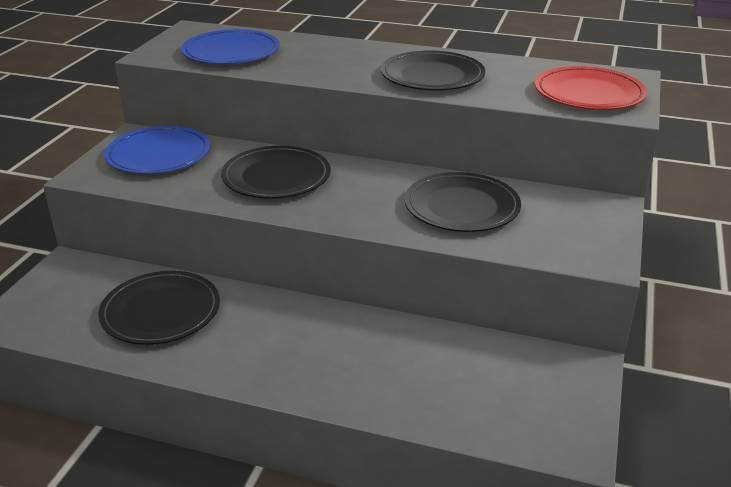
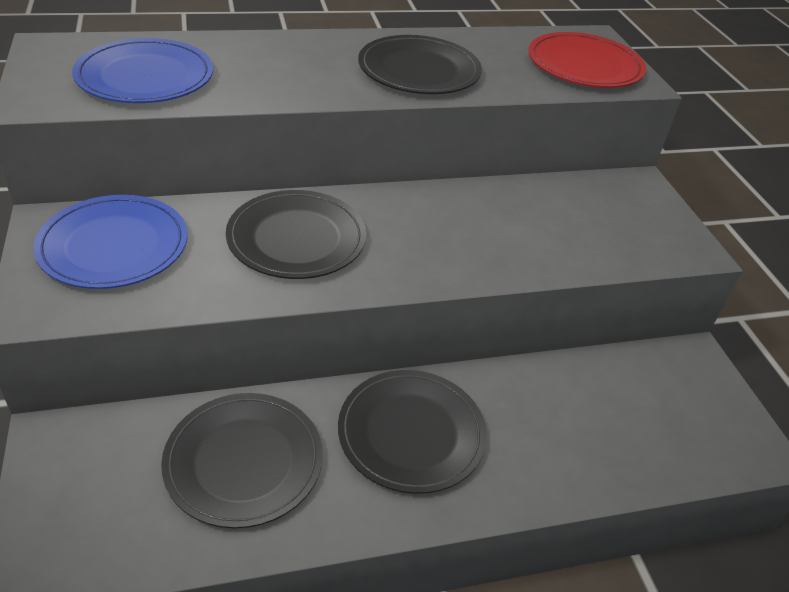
camera: 35 degrees left, 10 degrees up
black plate [405,172,521,232] -> black plate moved to [338,370,487,494]

